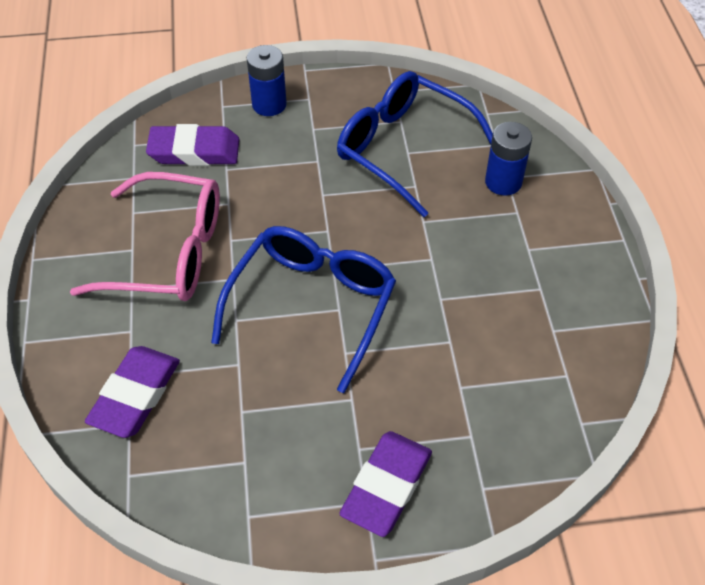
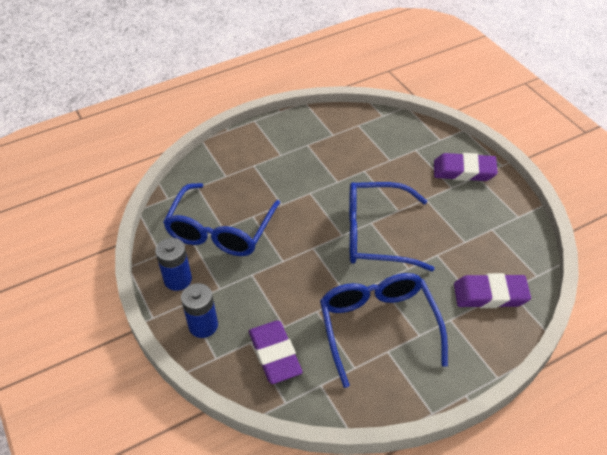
camera: 110 degrees left, 5 degrees down
pink glasses [70,172,220,301] -> blue glasses [320,273,448,388]
blue battery [485,122,532,196] -> blue battery moved to [155,238,192,291]

